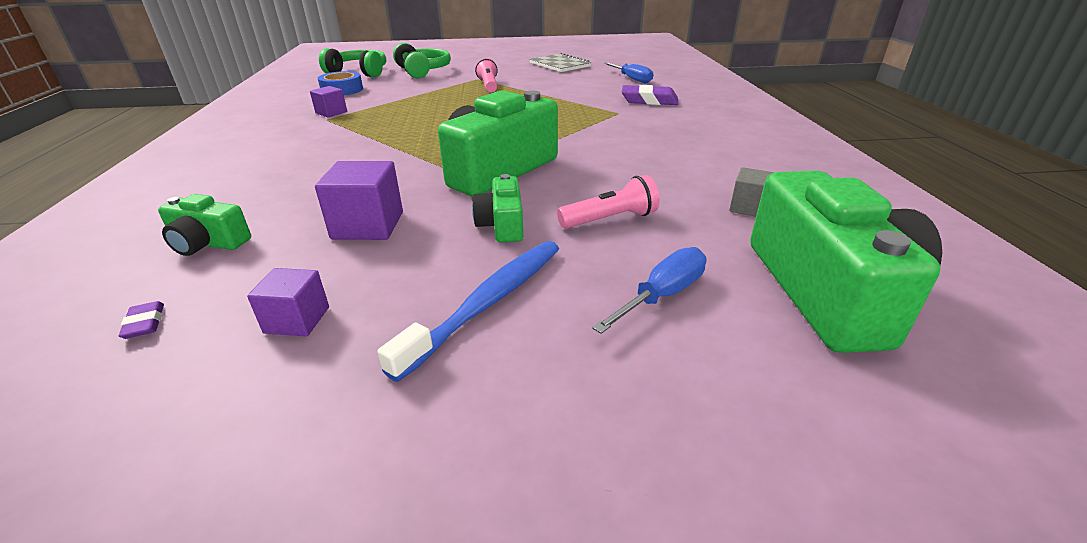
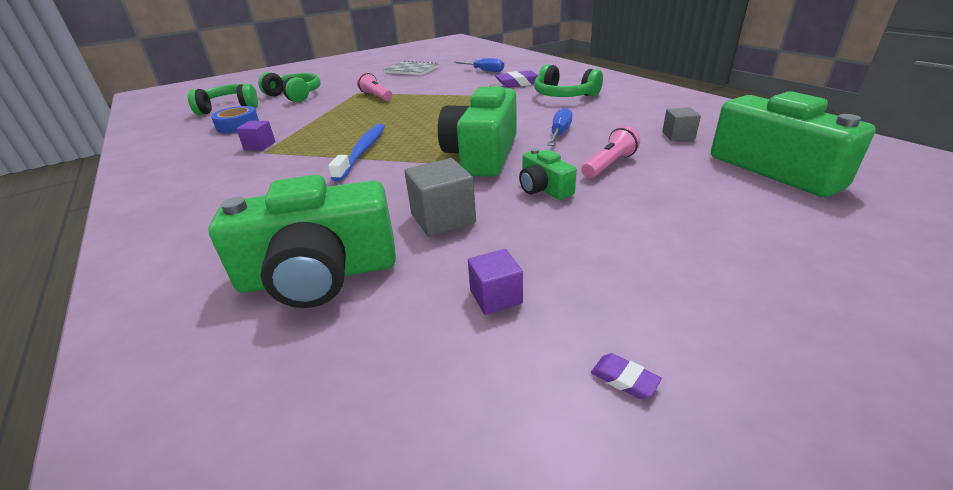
camera: 25 degrees left, 0 degrees up
purple eraser [118,301,164,339] -> purple eraser moved to [591,353,662,399]
green camera [158,194,251,256] -> green camera [209,175,396,308], size x2.04
purple cube [315,161,403,240] -> grey cube [404,158,476,237]
blue toothbrush [377,241,559,382] -> blue toothbrush moved to [328,124,385,182]
blue screwdriver [592,247,707,334] -> blue screwdriver moved to [547,107,573,146]
none -> green headphones [534,64,603,97]

